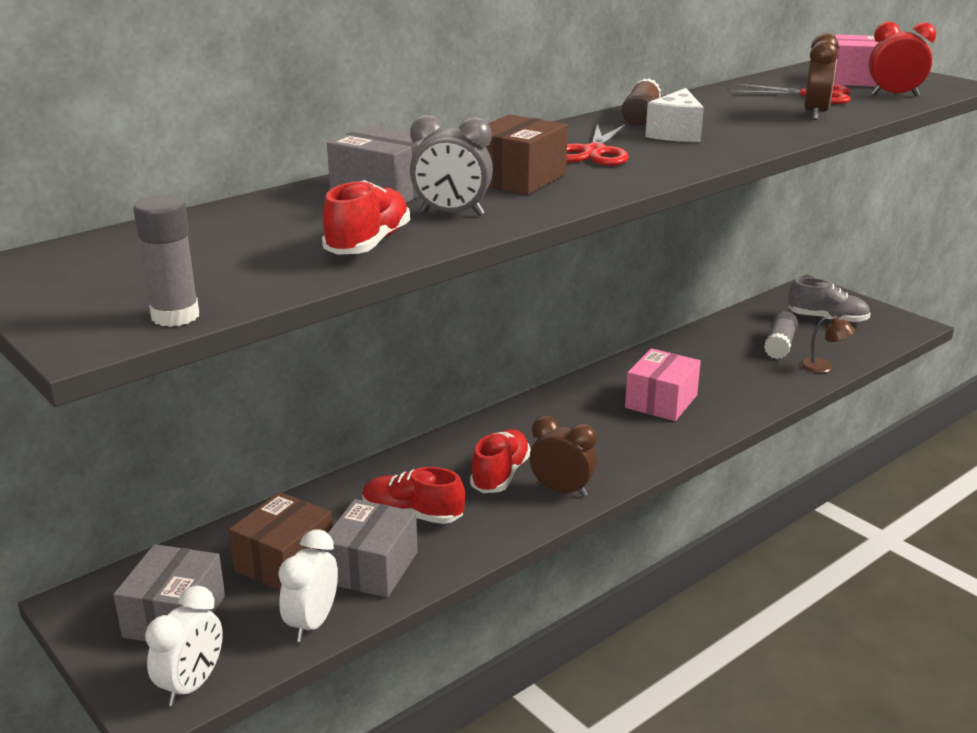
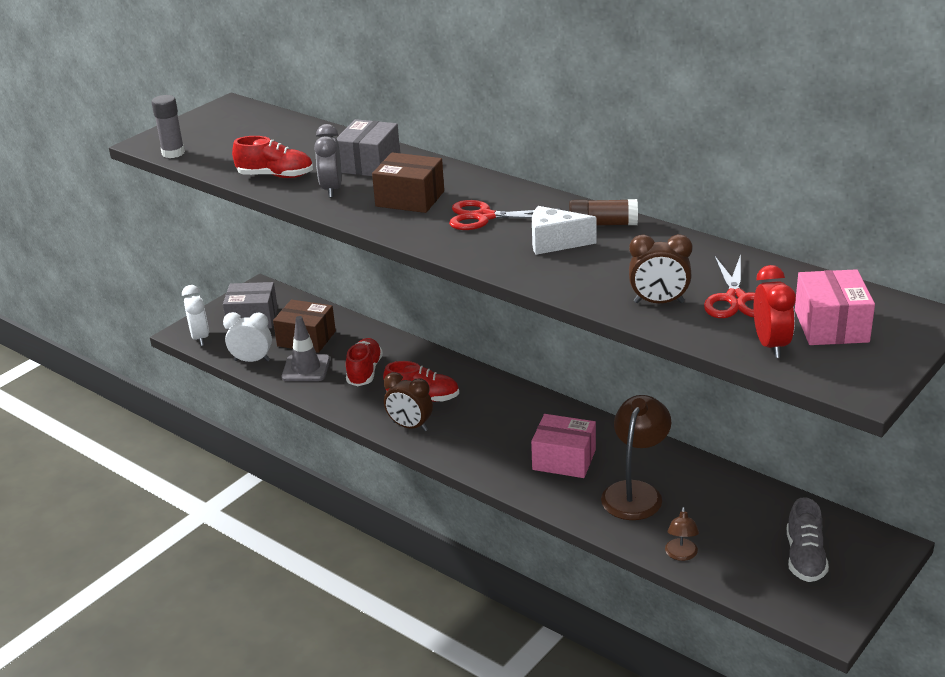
camera: 80 degrees right, 5 degrees up
white clock [145,586,223,706] -> white clock turned 120 degrees counterclockwise [182,285,209,346]
grey box [322,499,418,598] -> grey traffic cone [282,316,330,381]
brown clock [530,416,597,497] -> brown clock turned 105 degrees clockwise [384,372,433,431]
grey glue stick [764,311,798,359] -> none
none -> brown lamp [601,395,671,520]

